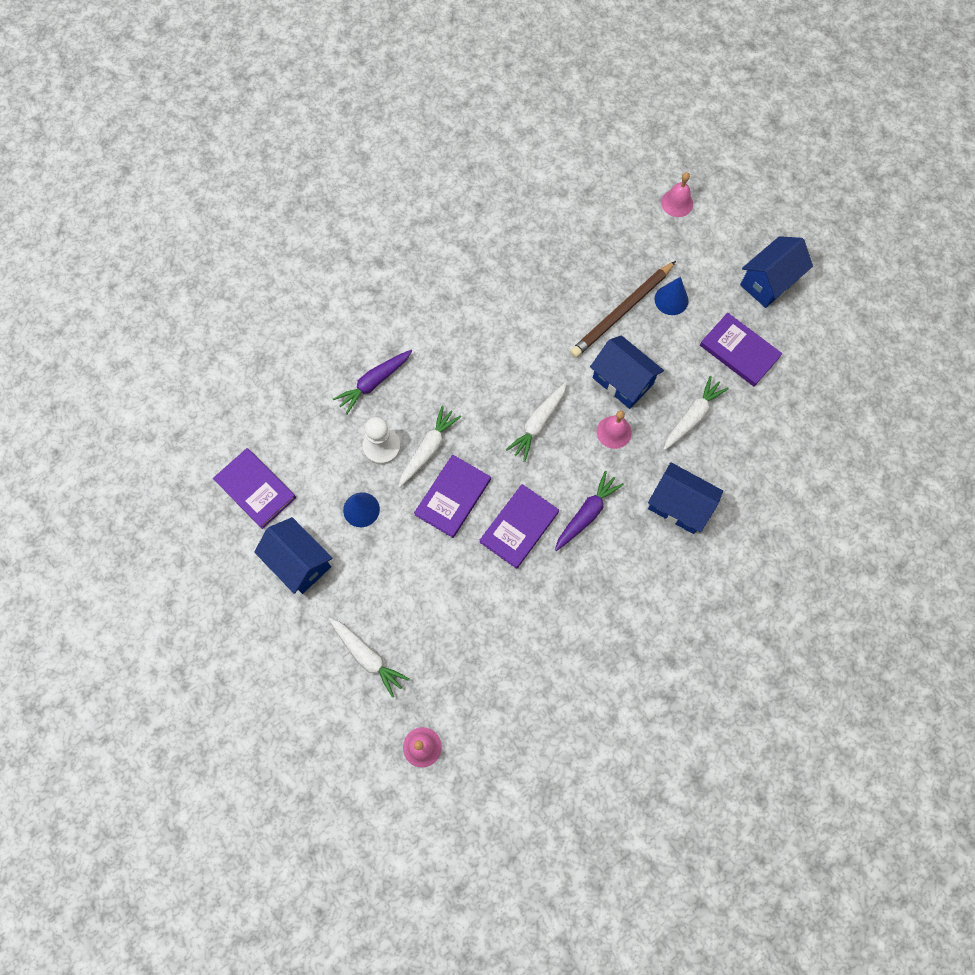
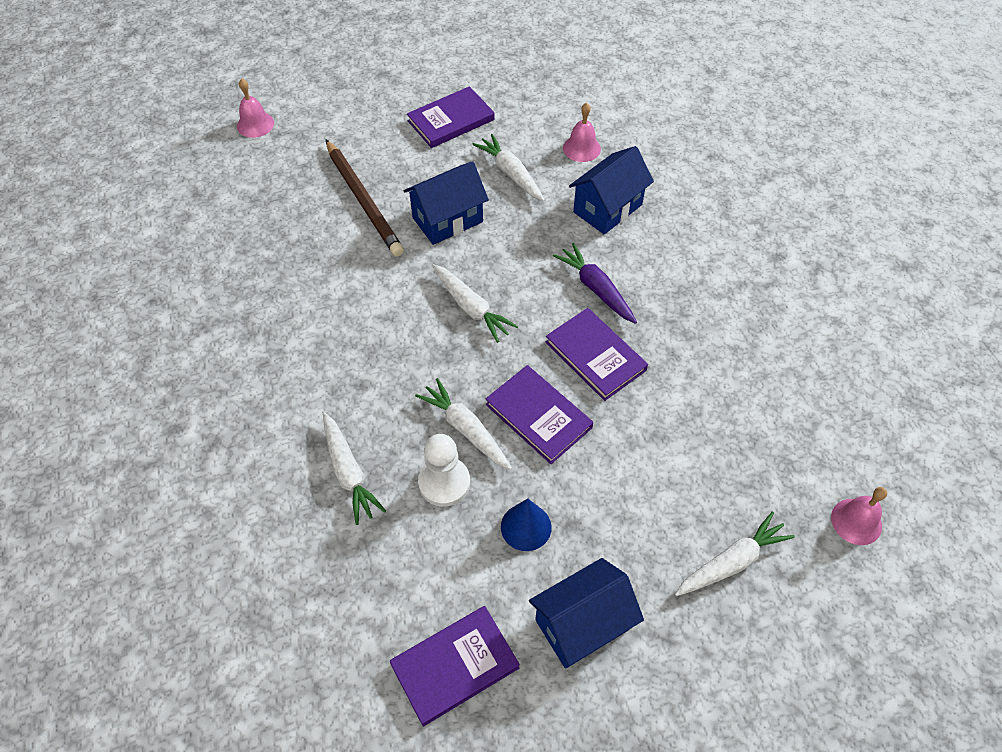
camera: 75 degrees left, 15 degrees down
purple carrot [333,350,412,414] -> white carrot [323,412,386,525]
pink bell [597,410,632,449] -> pink bell moved to [563,103,601,162]
blue cone [655,277,689,315] -> none
blue house [740,236,813,308] -> none

